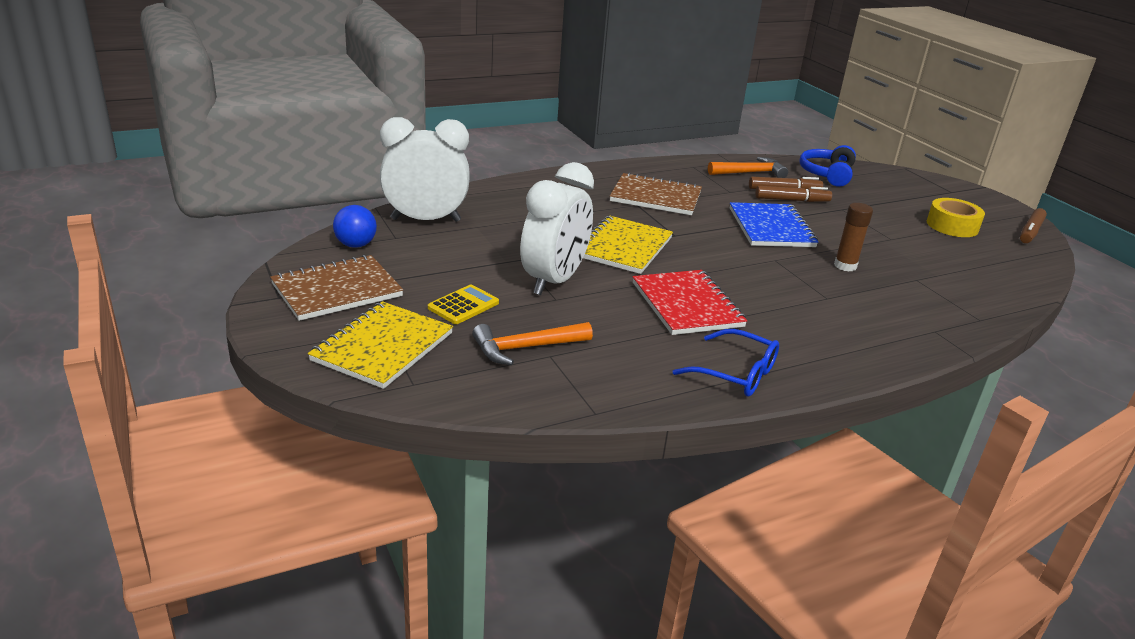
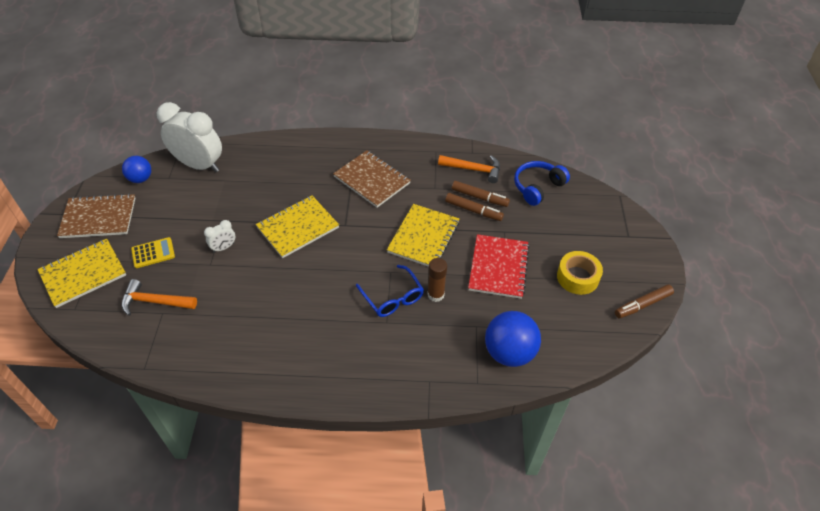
camera: 30 degrees right, 20 degrees up
white clock [520,162,594,295] -> white clock [204,220,235,253], size x0.44
red notebook [633,270,748,335] -> red notebook moved to [468,234,530,299]
blue glasses [673,329,779,397] -> blue glasses moved to [356,265,424,317]
blue notebook [730,202,818,247] -> yellow notebook [387,204,459,267]
none -> blue ball [485,311,541,367]

